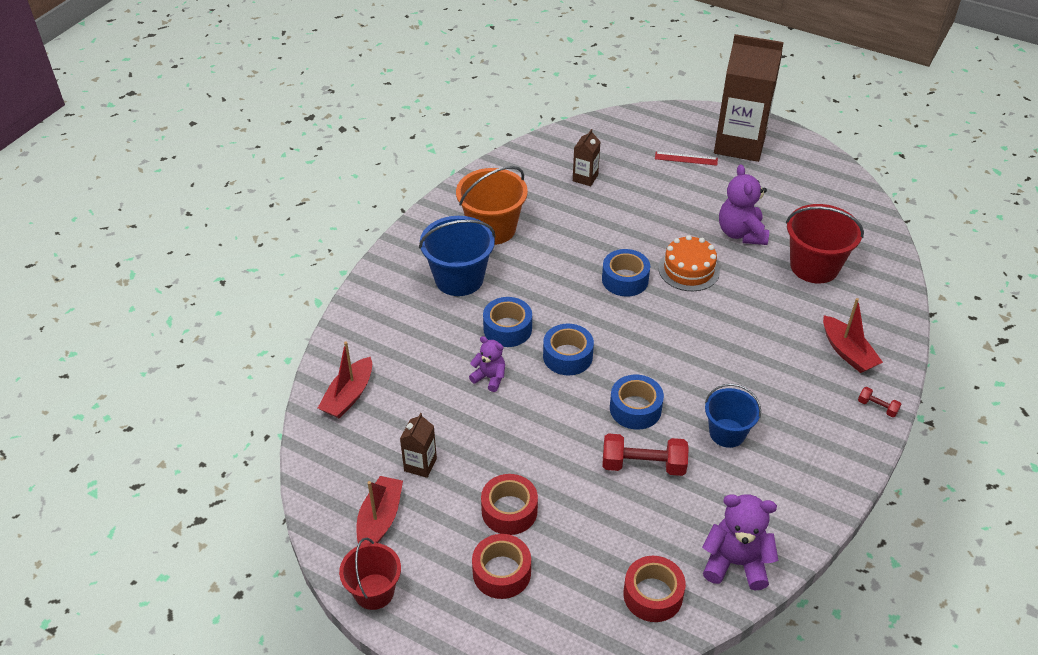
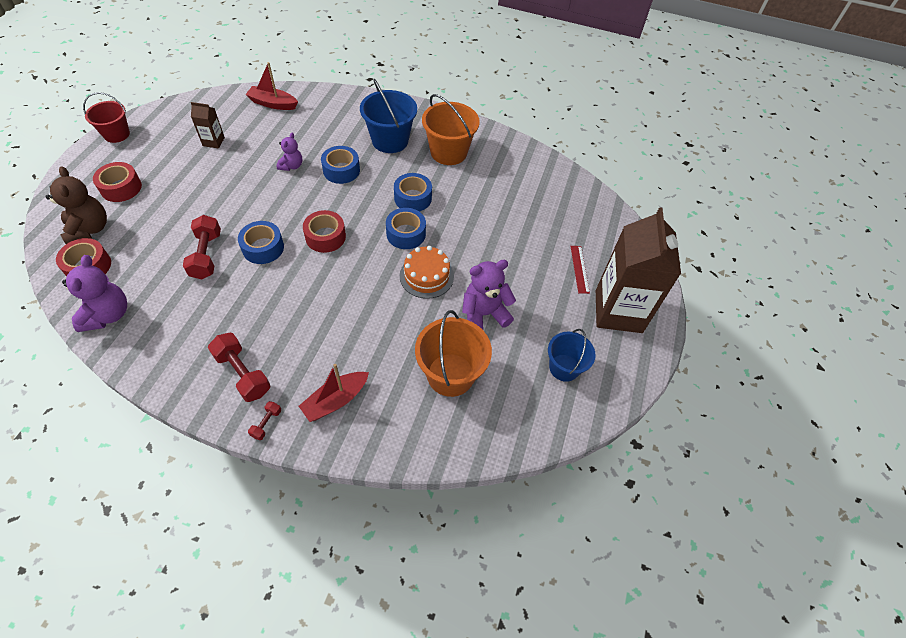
camera: 75 degrees right, 10 degrees up
red boat [357,476,403,545] -> none
red tape [481,474,538,535] -> red tape moved to [303,210,346,253]
blue tape [543,324,594,376] -> blue tape moved to [394,173,432,211]
brown carton [573,129,601,186] -> none
blue bucket [705,384,761,448] -> blue bucket moved to [548,329,596,382]
red bucket [786,204,864,283] -> orange bucket [415,310,492,397]
none -> brown teddy bear [45,166,107,244]
none -> red dumbbell [208,333,270,402]

